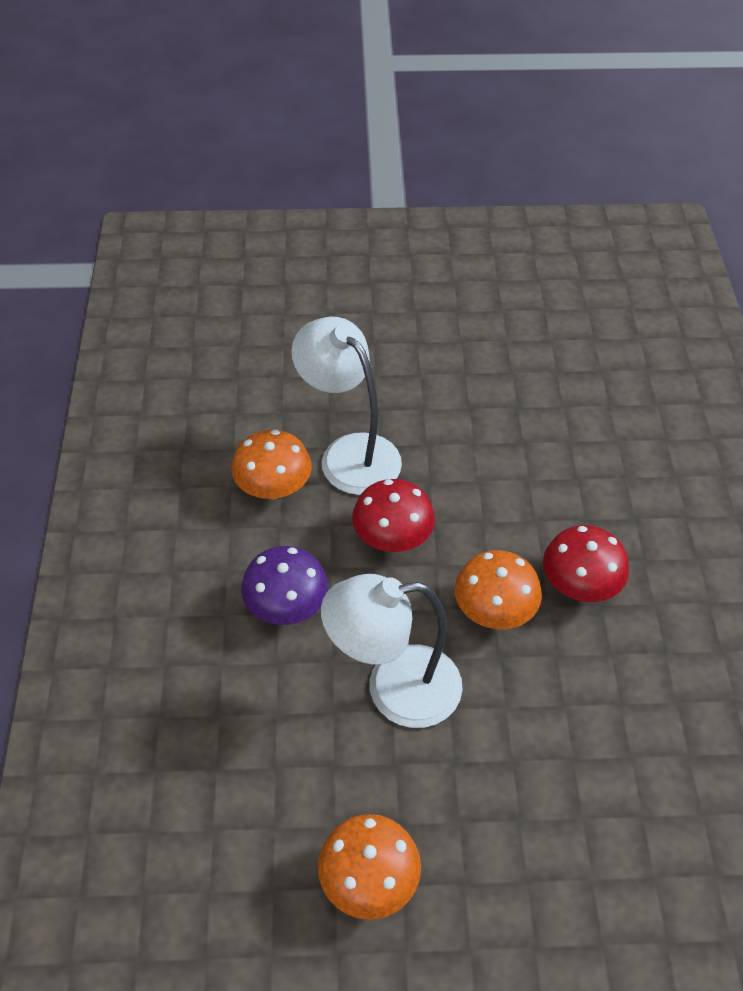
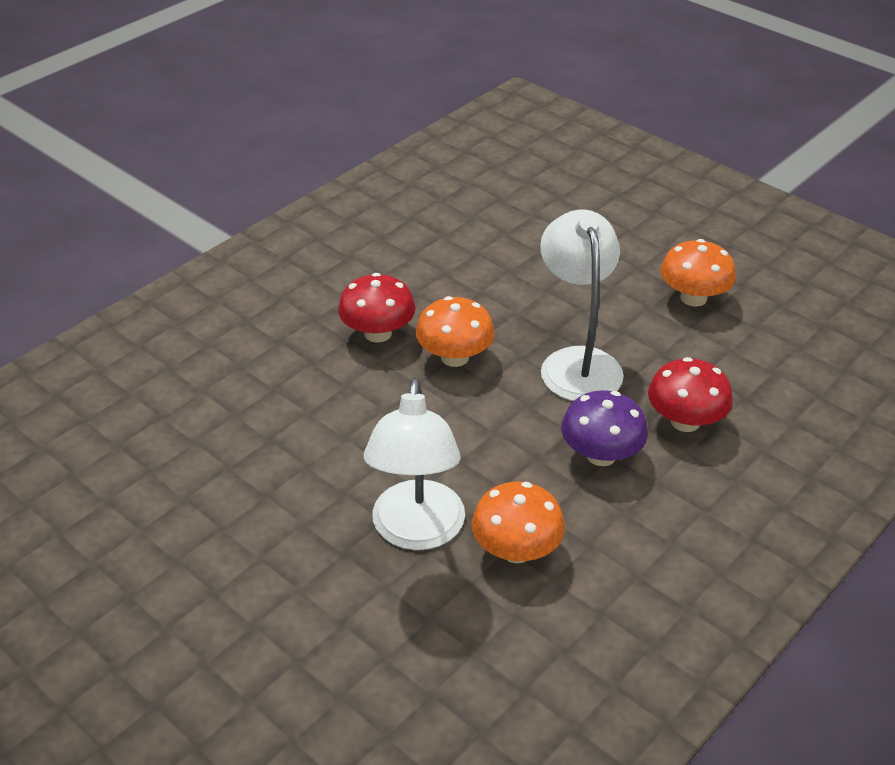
camera: 135 degrees left, 10 degrees down
white lamp [321,574,463,728] -> white lamp turned 135 degrees counterclockwise [540,210,624,401]
red mushroom [352,479,435,552] -> red mushroom moved to [648,357,733,432]

